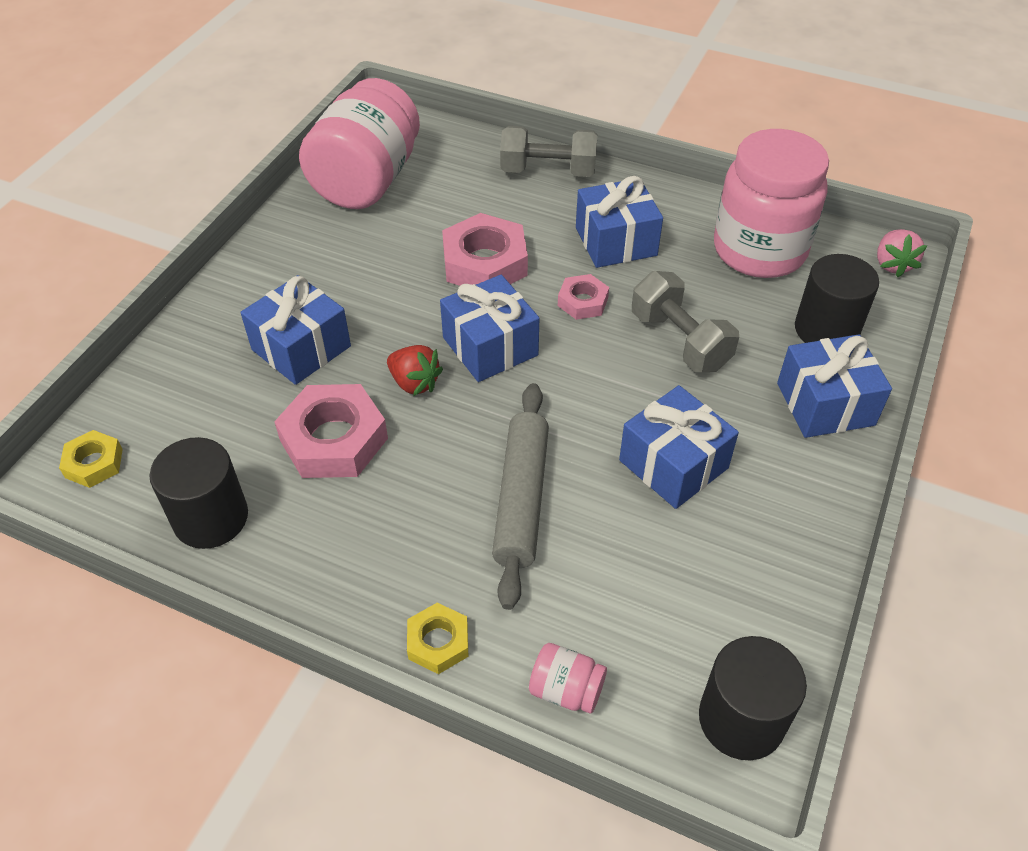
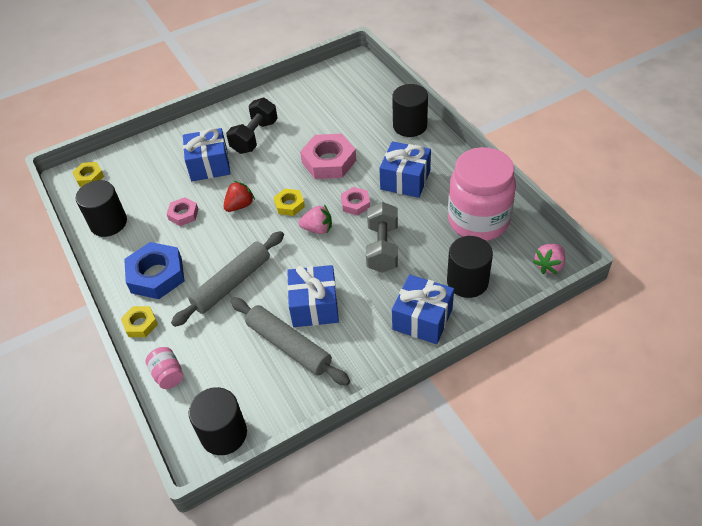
camera: 40 degrees right, 0 degrees up
pink nut [274,384,388,478] -> pink nut [167,197,198,226], size x0.55
pink jar [299,78,420,209] -> none
red strawberry [387,345,443,396] -> red strawberry turned 120 degrees counterclockwise [224,181,255,212]
blue gift [440,275,539,382] -> yellow nut [274,189,305,216]
grey dumbbell [500,126,598,177] -> black cylinder [392,84,428,137]
none -> blue nut [124,242,184,299]
none -> black dumbbell [226,98,278,154]
none -> grey rolling pin [230,298,350,386]
none -> pink strawberry [299,205,332,234]

